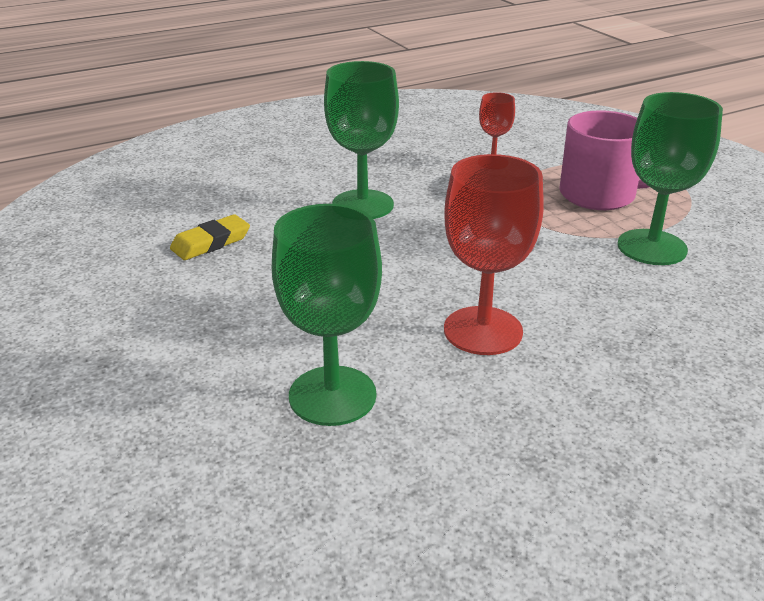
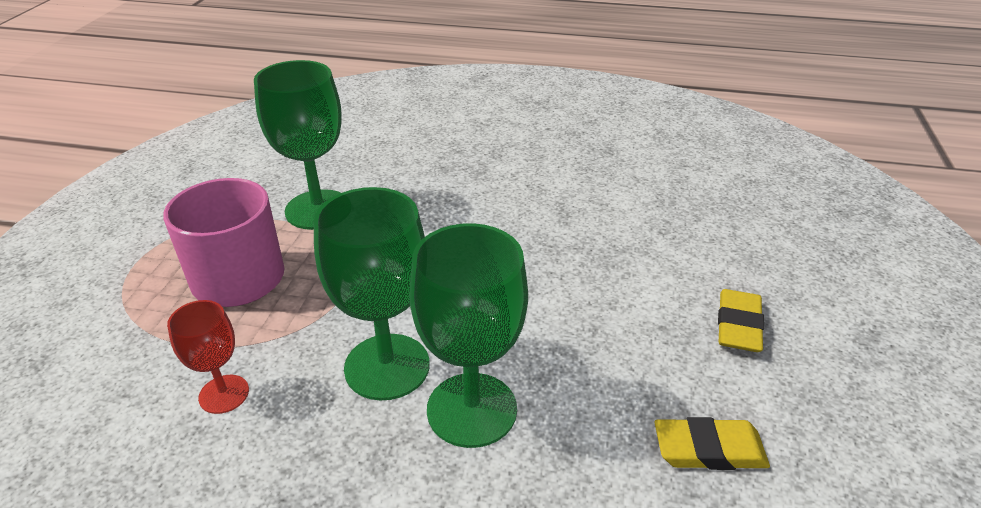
camera: 140 degrees left, 5 degrees up
green goblet [272,204,382,426] -> green goblet moved to [314,187,430,400]
red goblet [444,154,544,355] -> none
none -> yellow eraser [718,289,764,352]

